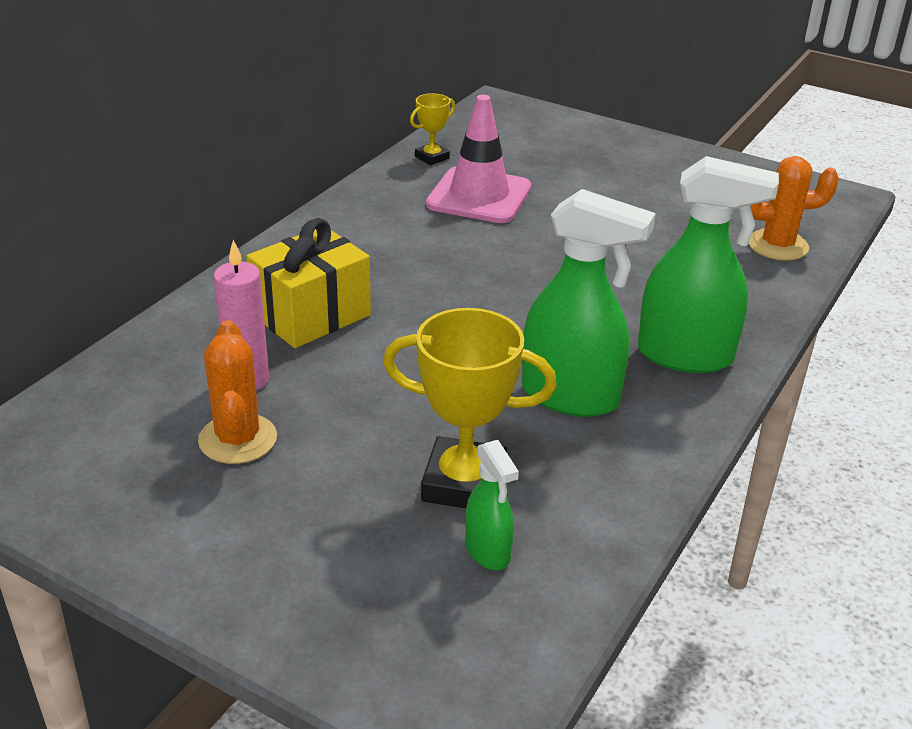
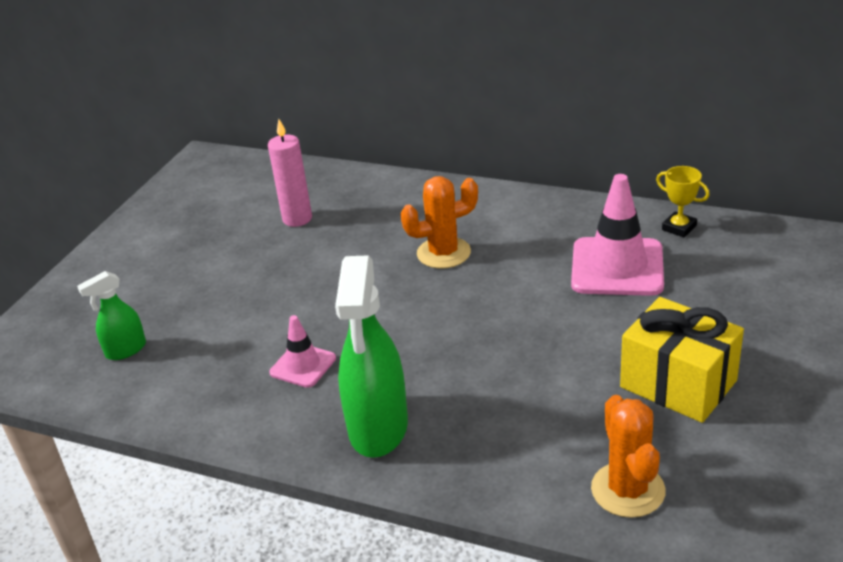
camera: 85 degrees right, 0 degrees up
orange cactus [198,320,277,464] -> orange cactus moved to [400,176,478,269]
yellow gift [246,218,371,348] -> yellow gift moved to [620,297,744,423]
yellow trophy [383,308,557,508] -> none
green spray bottle [522,189,656,417] -> pink traffic cone [269,315,336,388]

